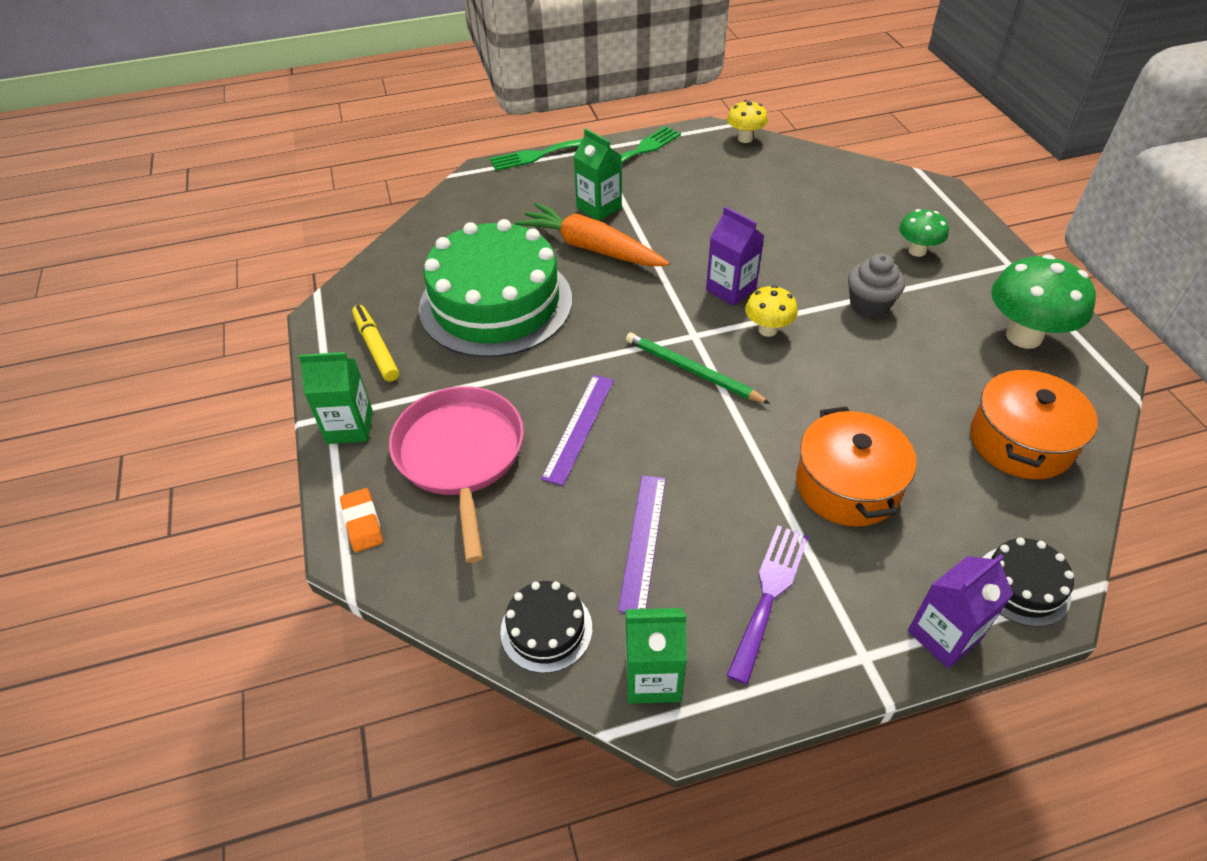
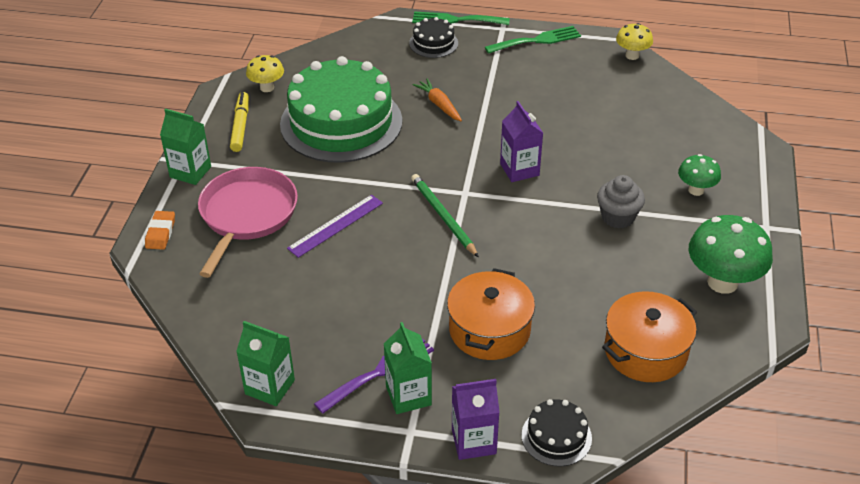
camera: 25 degrees right, 5 degrees down
black cake [500,581,592,673] -> black cake moved to [409,17,458,58]
orange carrot [515,203,670,266] -> orange carrot [413,79,462,121], size x0.55
green carton [573,128,622,221] -> green carton moved to [384,322,432,414]
purple ruler [618,475,666,613] -> none
yellow mushroom [745,285,798,337] -> yellow mushroom moved to [246,55,284,92]

